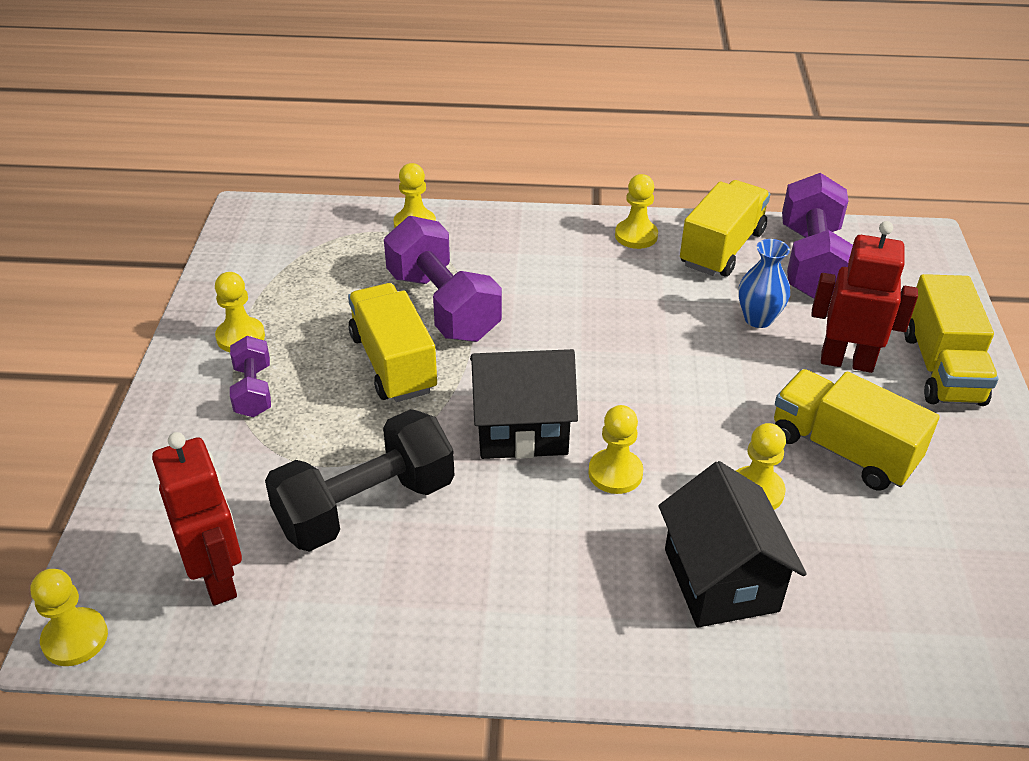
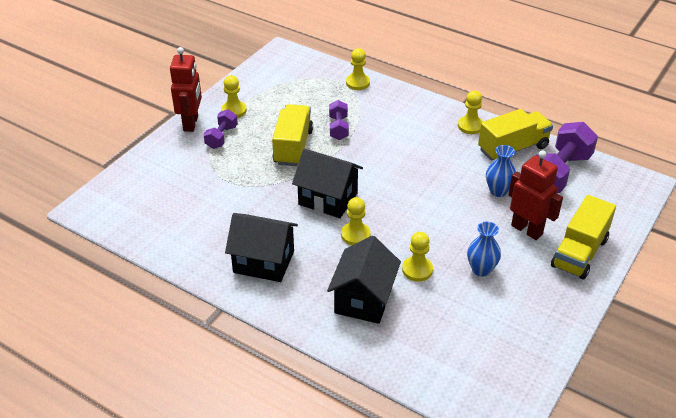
camera: 30 degrees right, 0 degrees up
yellow pawn [31,569,108,666] -> none
red robot [152,432,242,605] -> red robot moved to [170,47,202,132]
black dumbbell [265,409,454,552] -> none
purple dumbbell [384,216,502,342] -> purple dumbbell [329,100,349,140], size x0.54
yellow truck [774,369,939,491] -> blue vase [467,222,501,277]
none -> black house [225,213,298,282]

